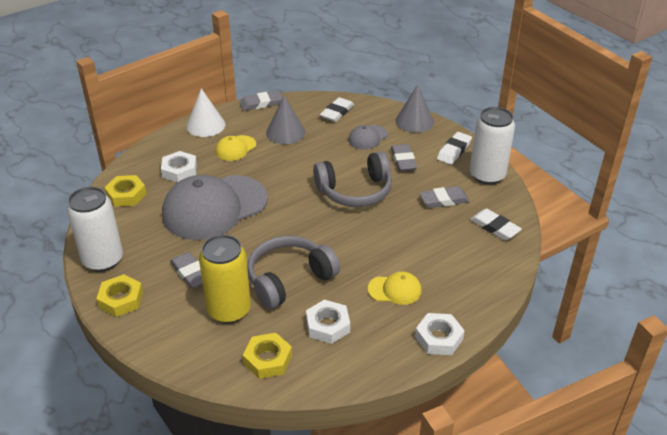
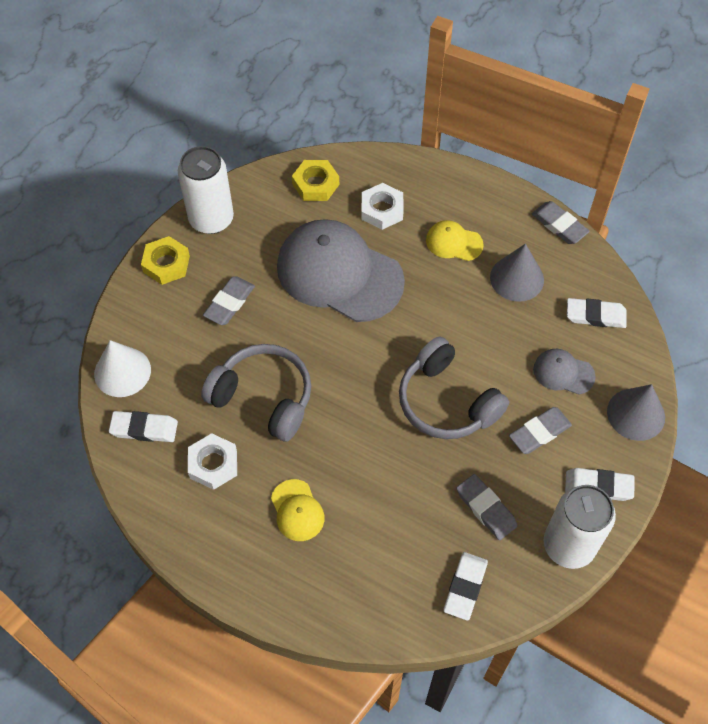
camera: 65 degrees right, 20 degrees up
white cone [186,88,225,137] -> white cone moved to [94,340,151,397]
yellow can [199,235,251,323] -> none
yellow nut [243,333,292,379] -> white eraser [109,411,178,442]
white nut [415,313,465,355] -> none

